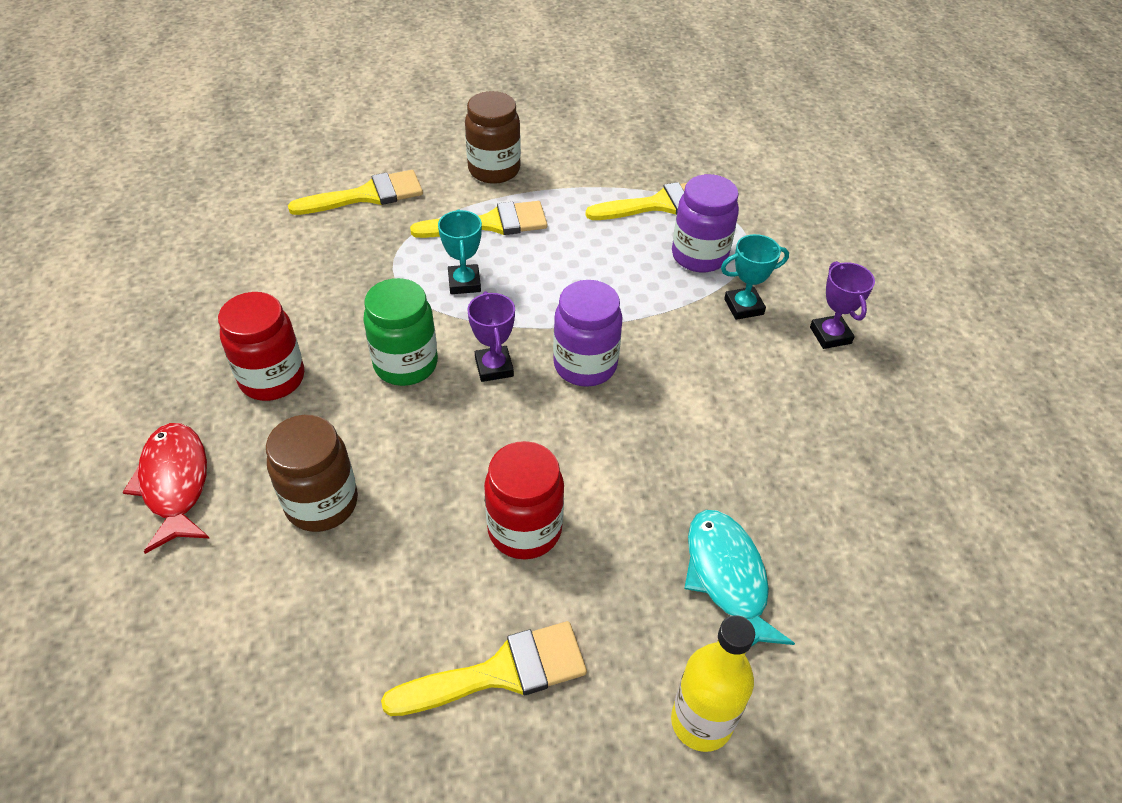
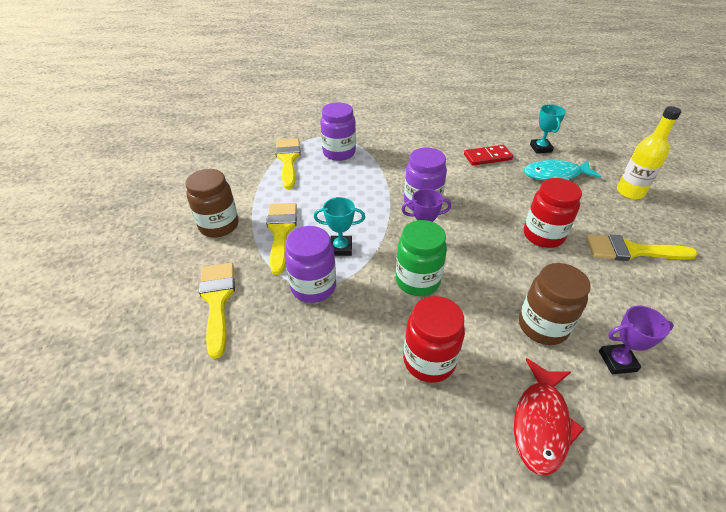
camera: 80 degrees left, 5 degrees down
red fish [123,423,209,554] -> red fish turned 60 degrees counterclockwise [514,358,584,476]
yellow brush [381,621,587,716] -> yellow brush turned 75 degrees counterclockwise [586,235,698,261]
turquoise trophy [721,234,789,320] -> turquoise trophy moved to [530,104,566,153]
purple trophy [810,261,875,349] -> purple trophy moved to [599,306,674,374]
none -> purple jar [285,226,336,303]
none -> red domino [464,145,513,166]

